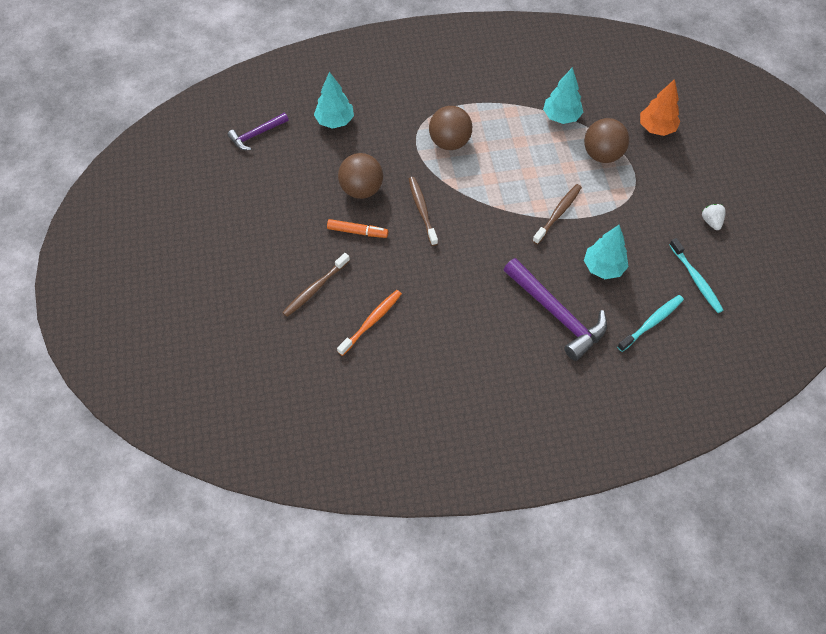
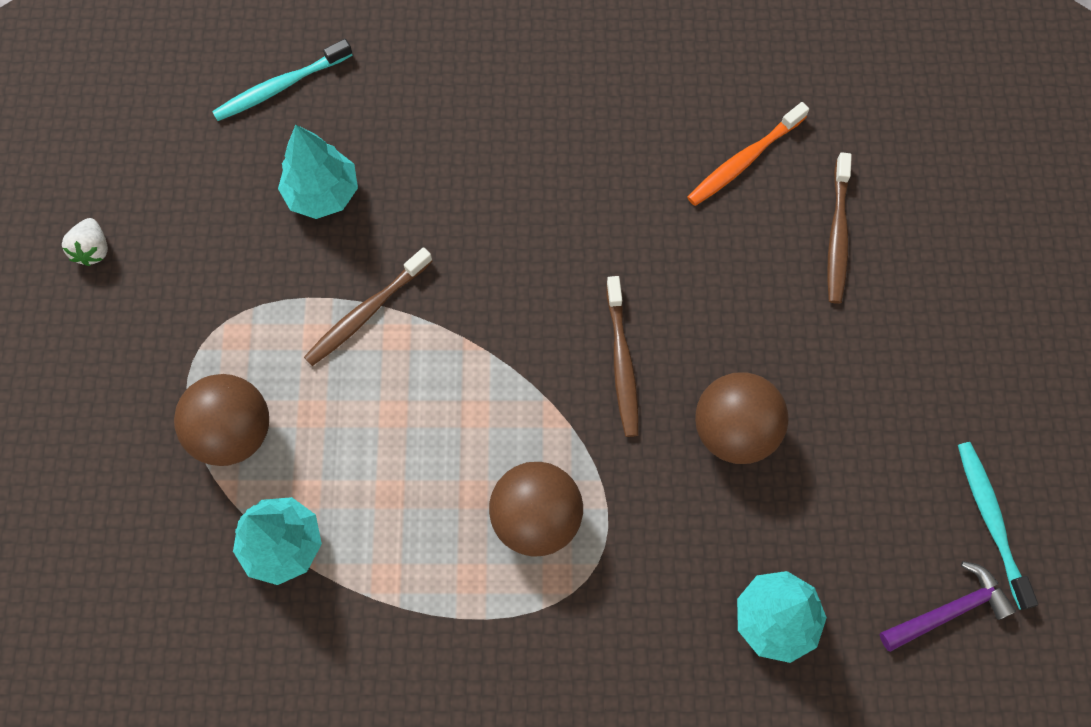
camera: 170 degrees left, 10 degrees up
brown toothbrush [282,253,350,317] -> brown toothbrush turned 135 degrees clockwise [827,153,852,304]
orange marker [327,219,388,238] -> none
purple hammer [504,258,607,361] -> none
orange tree [640,79,681,136] -> none
turquoise toothbrush [669,238,724,313] -> turquoise toothbrush moved to [958,442,1038,610]

